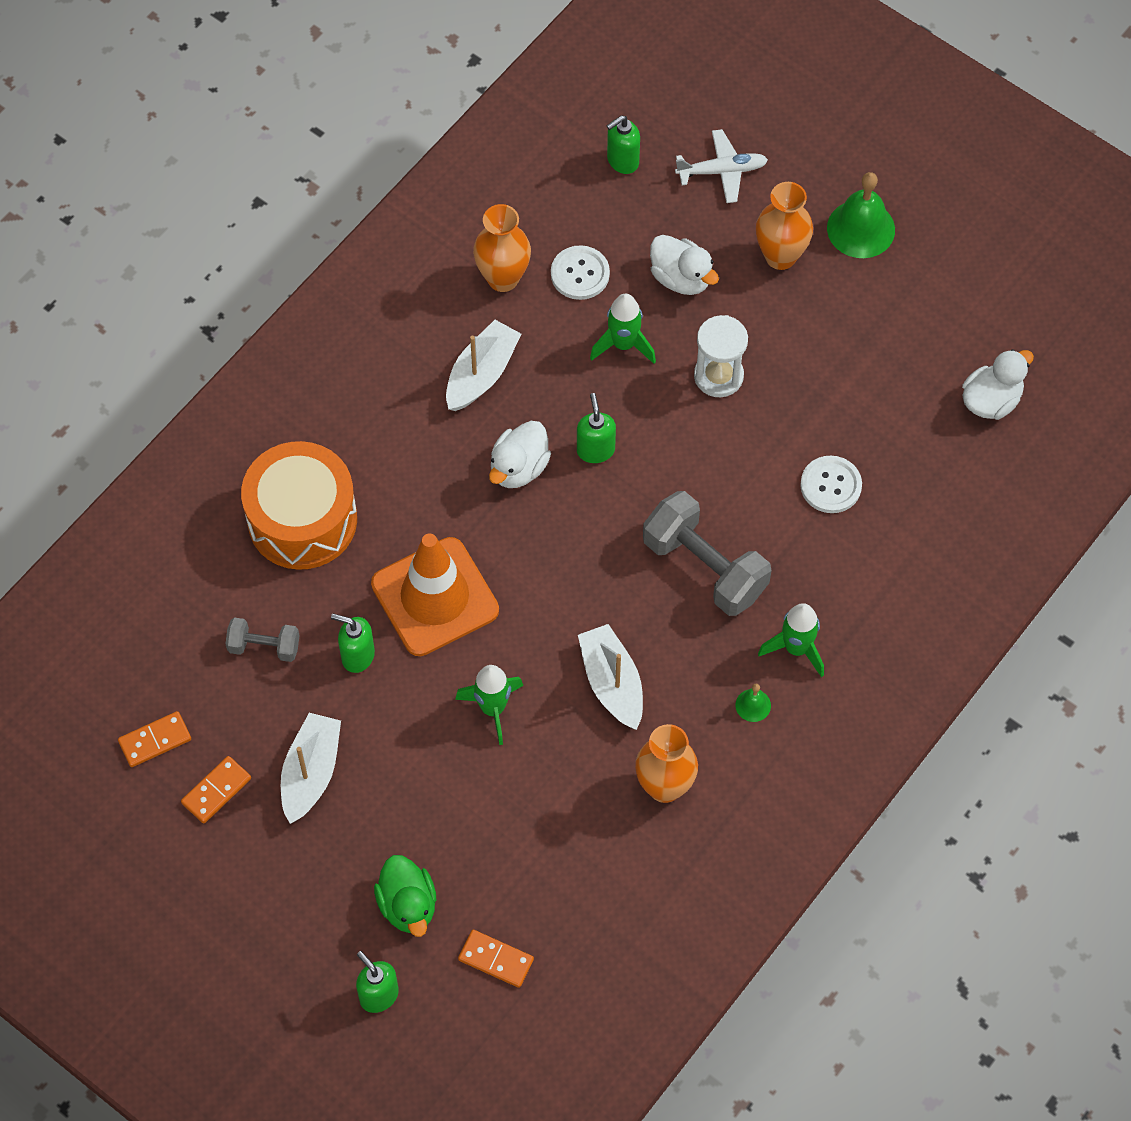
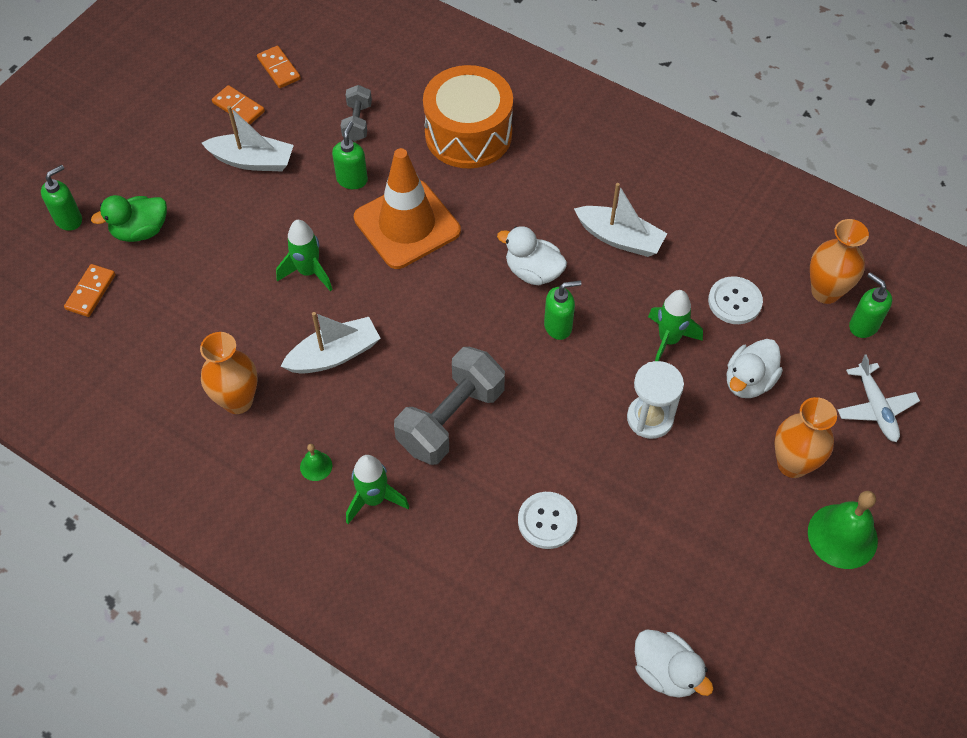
camera: 85 degrees right, 5 degrees down
orange vase [473,204,531,292] -> orange vase moved to [810,219,869,304]

